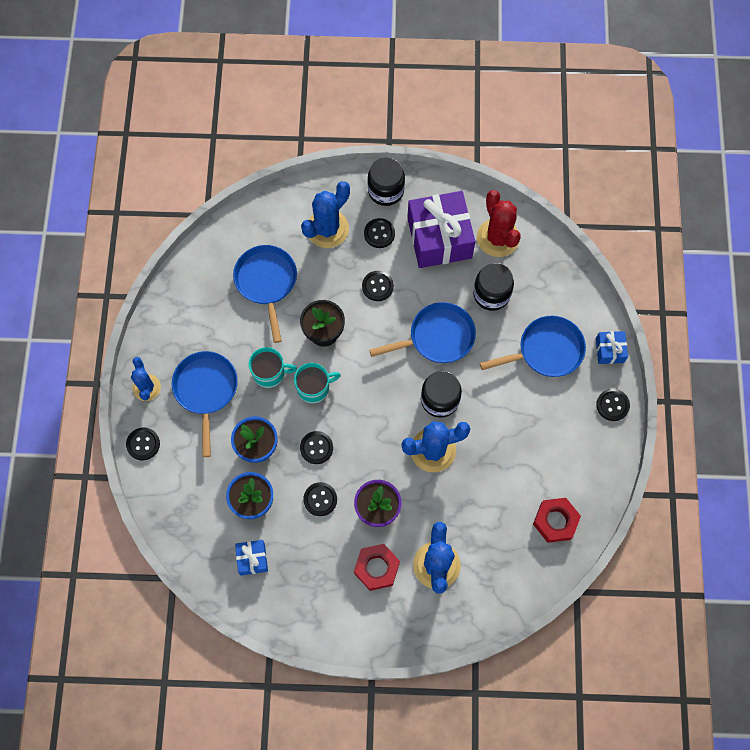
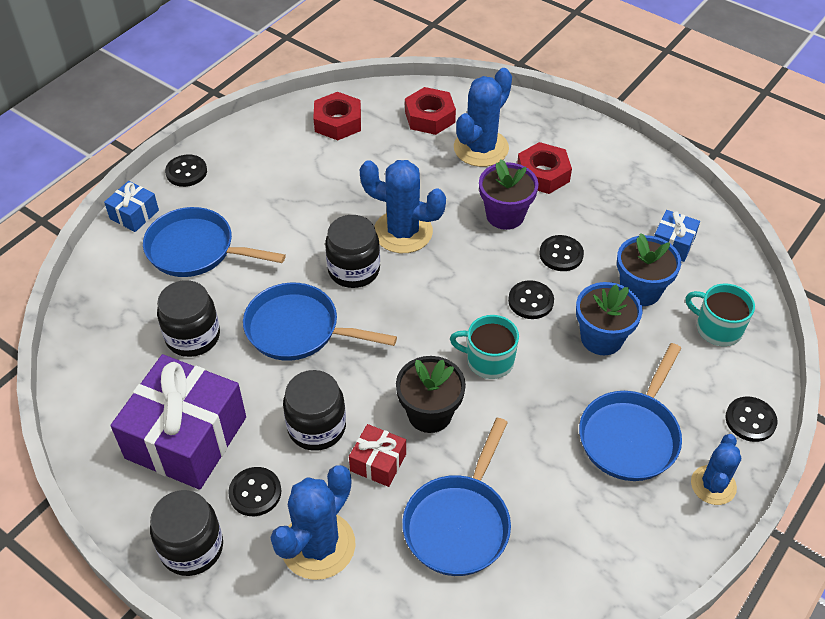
camera: 145 degrees left, 20 degrees down
turquoise mug [249,347,297,388] -> turquoise mug moved to [686,283,755,346]
blue cactus [301,181,350,248] -> blue cactus turned 45 degrees counterclockwise [270,465,355,580]
black button [362,271,394,301] -> black jar [283,370,346,451]
red cactus [477,190,521,257] -> none
none -> red gift [349,424,406,487]
none -> red nut [405,87,456,135]

